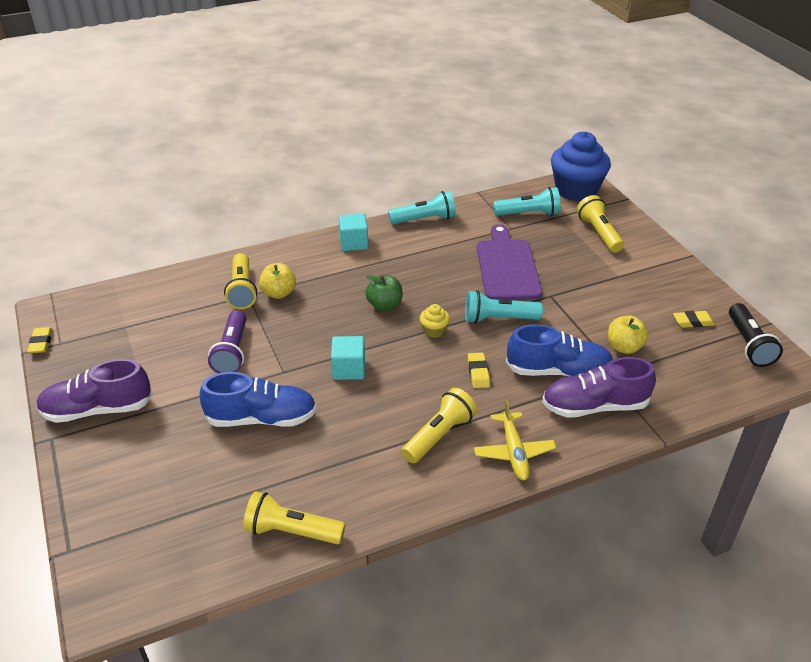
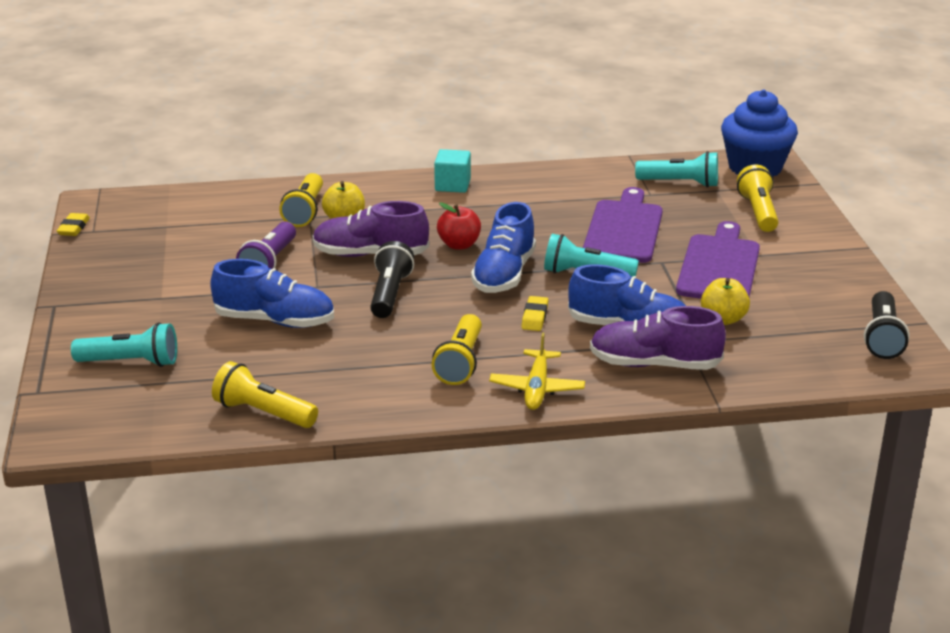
camera: 15 degrees right, 10 degrees down
purple shoe [36,359,153,423] -> purple shoe moved to [313,201,429,257]
turquoise cube [331,336,365,380] -> black flashlight [370,241,414,318]
green apple [365,275,403,311] -> red apple [437,202,481,250]
turquoise flashlight [388,191,456,224] -> turquoise flashlight moved to [71,322,177,367]
yellow flashlight [402,388,477,463] -> yellow flashlight turned 135 degrees clockwise [431,314,482,385]
yellow cupcake [420,304,450,338] -> blue shoe [471,202,536,293]
yellow eraser [673,311,715,328] -> none
none -> purple cutting board [676,221,760,299]

